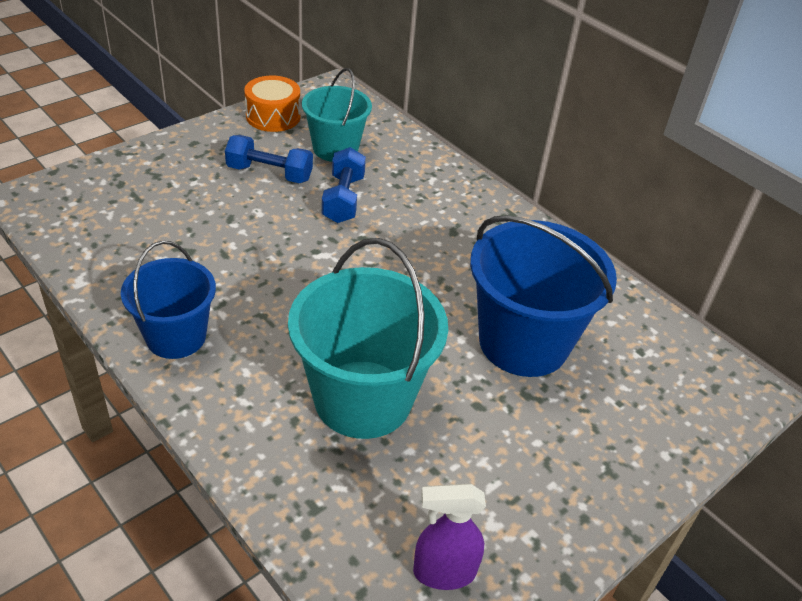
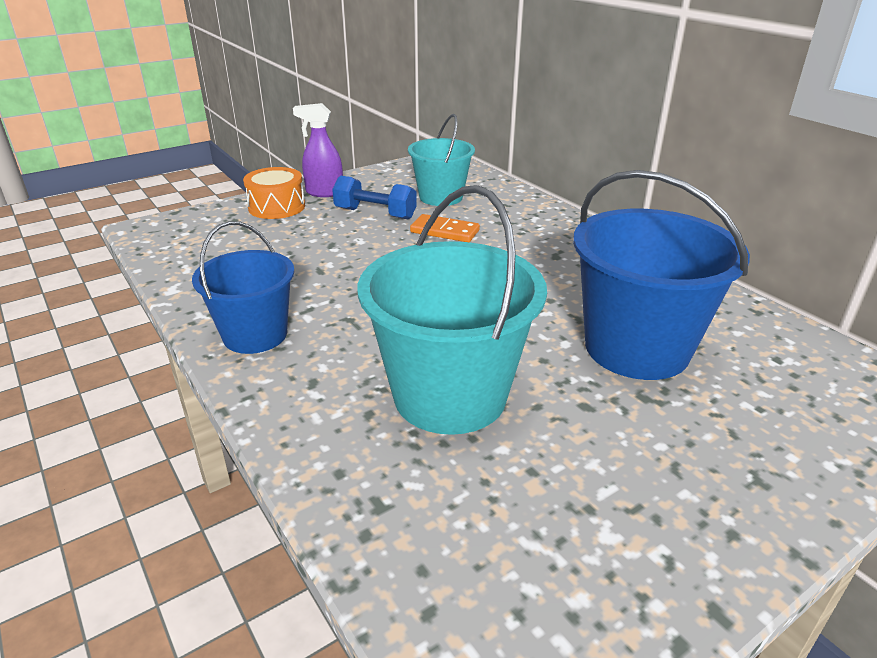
camera: 10 degrees right, 10 degrees down
orange drum [244,76,300,132] -> orange drum moved to [243,167,305,219]
blue dumbbell [322,147,366,223] -> orange domino [410,214,480,242]
purple spray bottle [413,484,486,590] -> purple spray bottle moved to [293,103,343,197]

